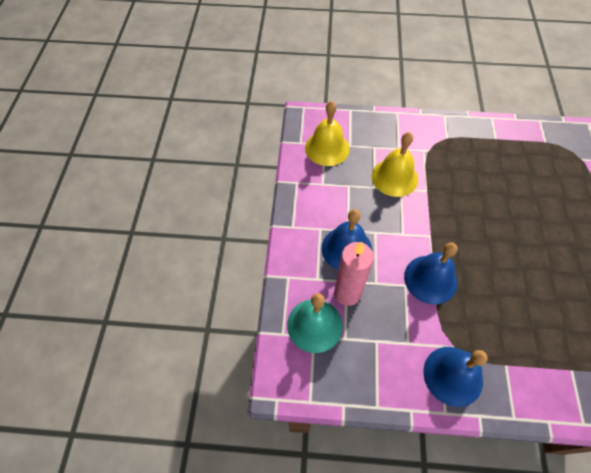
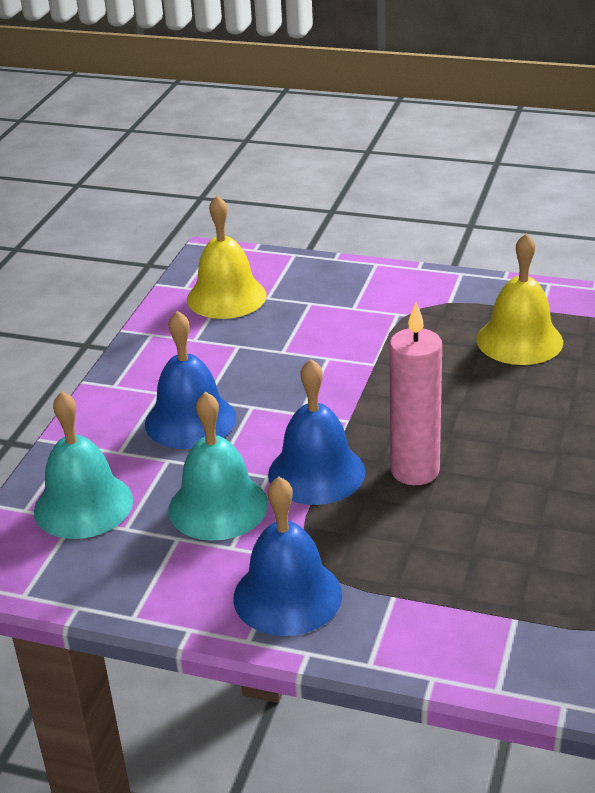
camera: 15 degrees right, 25 degrees down
pink candle [334,242,374,306] -> pink candle moved to [389,302,442,485]
yellow bell [371,132,418,197] -> yellow bell moved to [476,233,563,365]
none -> turquoise bell [168,391,268,541]

